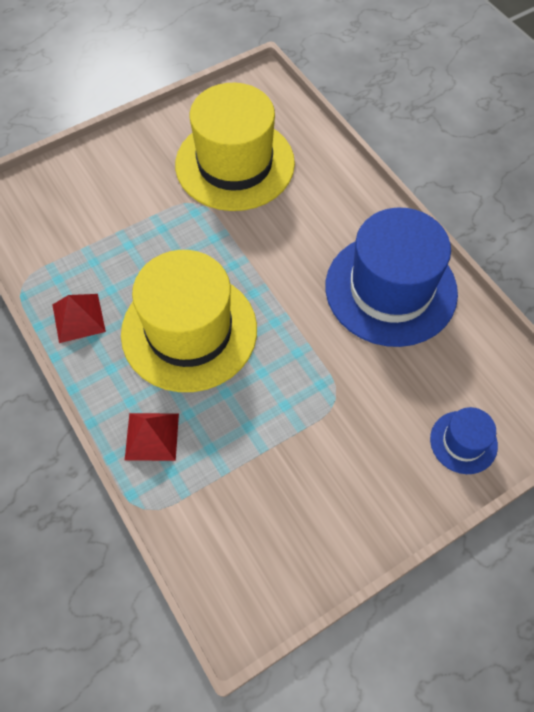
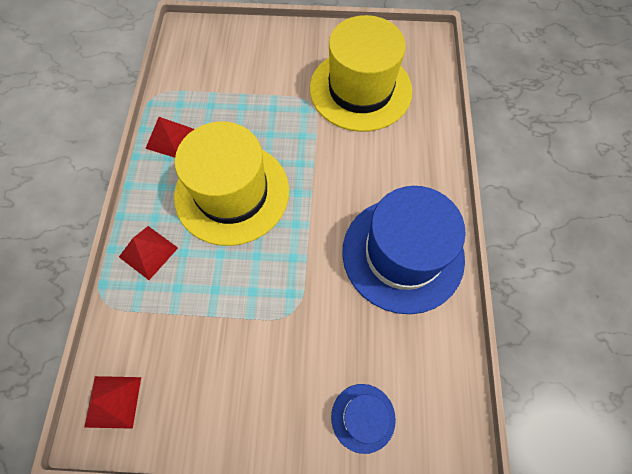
camera: 35 degrees right, 5 degrees up
none -> red pyramid [84,376,141,429]

